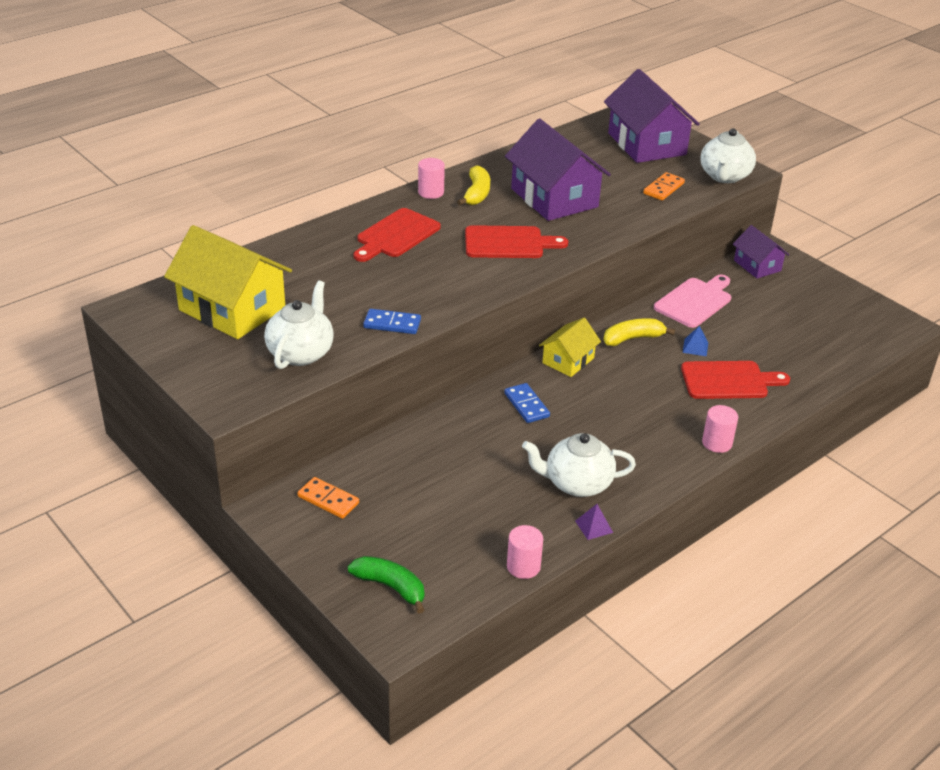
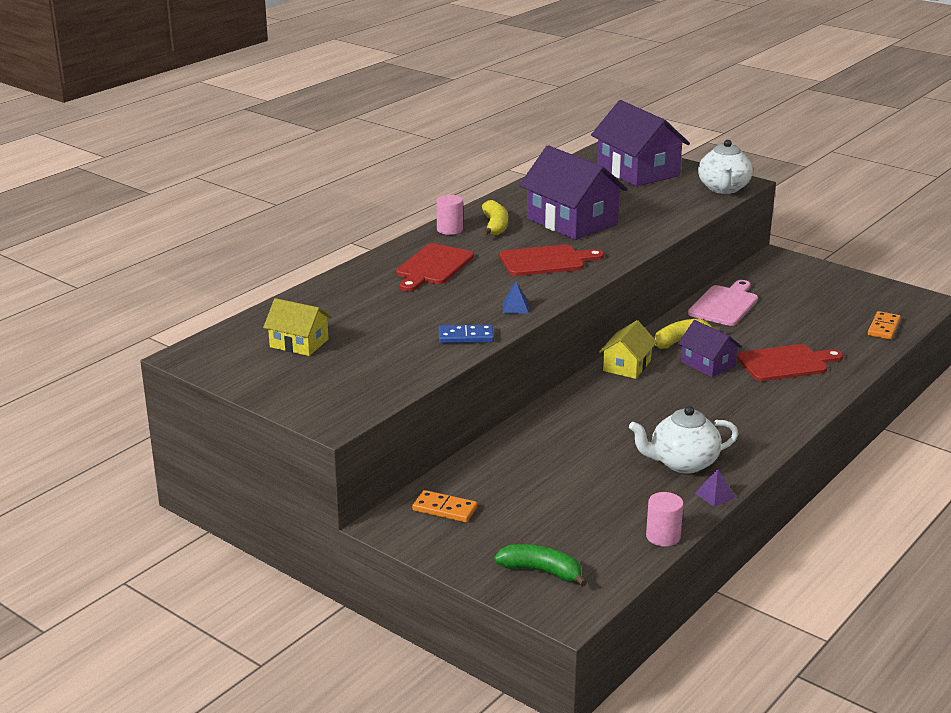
camera: 10 degrees left, 10 degrees down
yellow house [164,225,292,339] -> yellow house [263,298,332,356], size x0.54
white teapot [264,281,334,369] -> none
blue domino [504,383,550,423] -> none
orange domino [643,172,685,200] -> orange domino moved to [868,311,901,340]
blue pyramid [683,326,708,356] -> blue pyramid moved to [503,282,529,314]
pink cylinder [702,405,738,453] -> none
purple house [733,225,789,278] -> purple house moved to [678,320,742,377]

